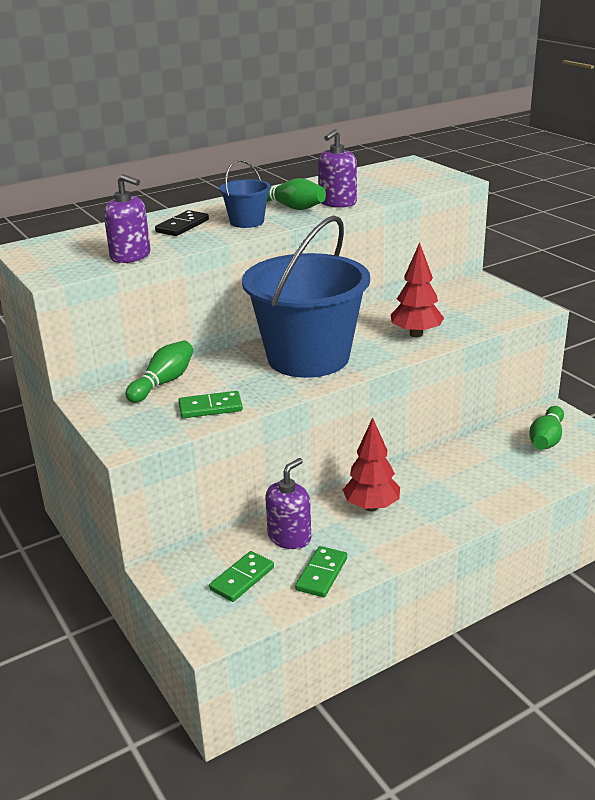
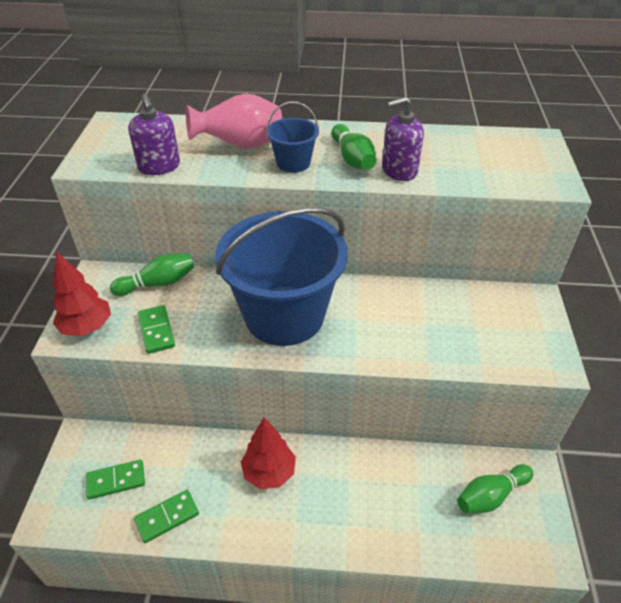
camera: 35 degrees right, 15 degrees up
black domino [155,210,209,236] -> pink vase [186,94,282,149]
green domino [179,391,243,418] -> green domino turned 45 degrees clockwise [138,305,175,354]
purple soap dispenser [265,458,311,549] -> none
red tree [391,242,444,337] -> red tree moved to [53,251,111,336]

